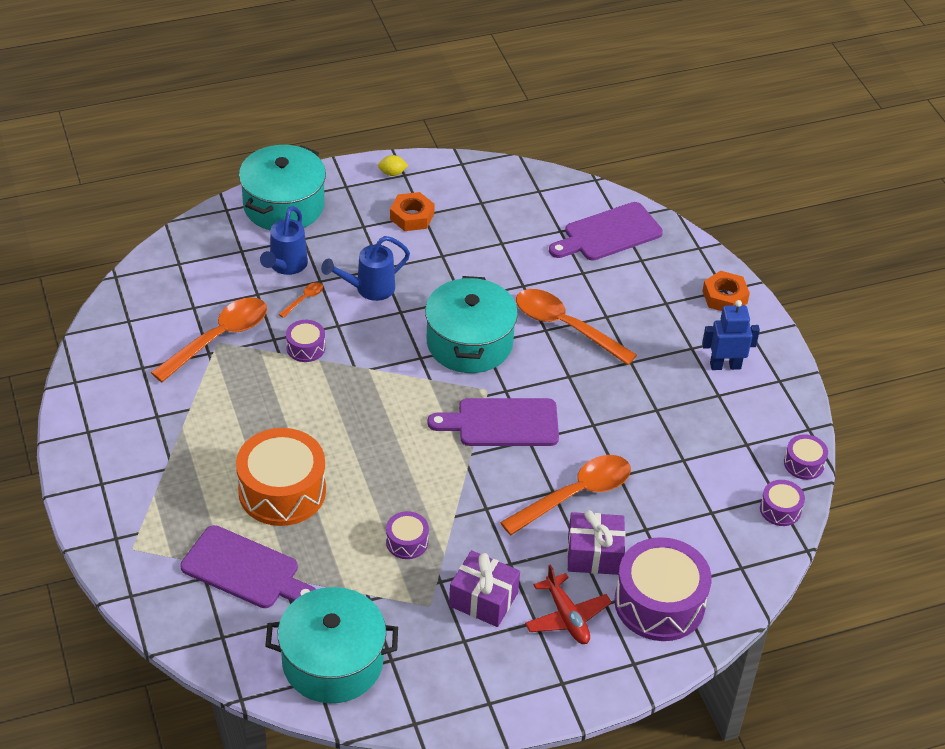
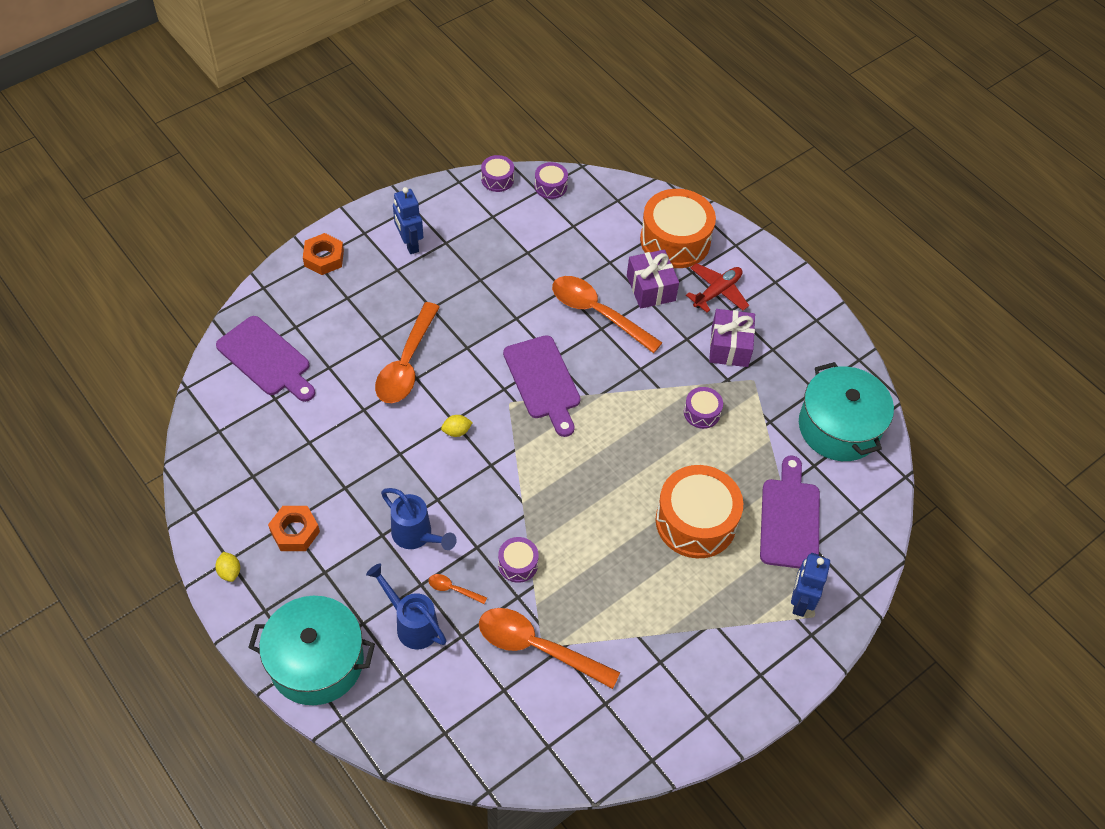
camera: 110 degrees left, 10 degrees up
blue watering can [260,206,308,275] -> blue watering can turned 135 degrees counterclockwise [366,563,447,649]
turquoise pot [425,276,518,373] -> yellow lemon [441,415,473,437]
purple drum [614,537,712,641] -> orange drum [640,189,716,268]
none -> blue robot [791,553,830,617]

